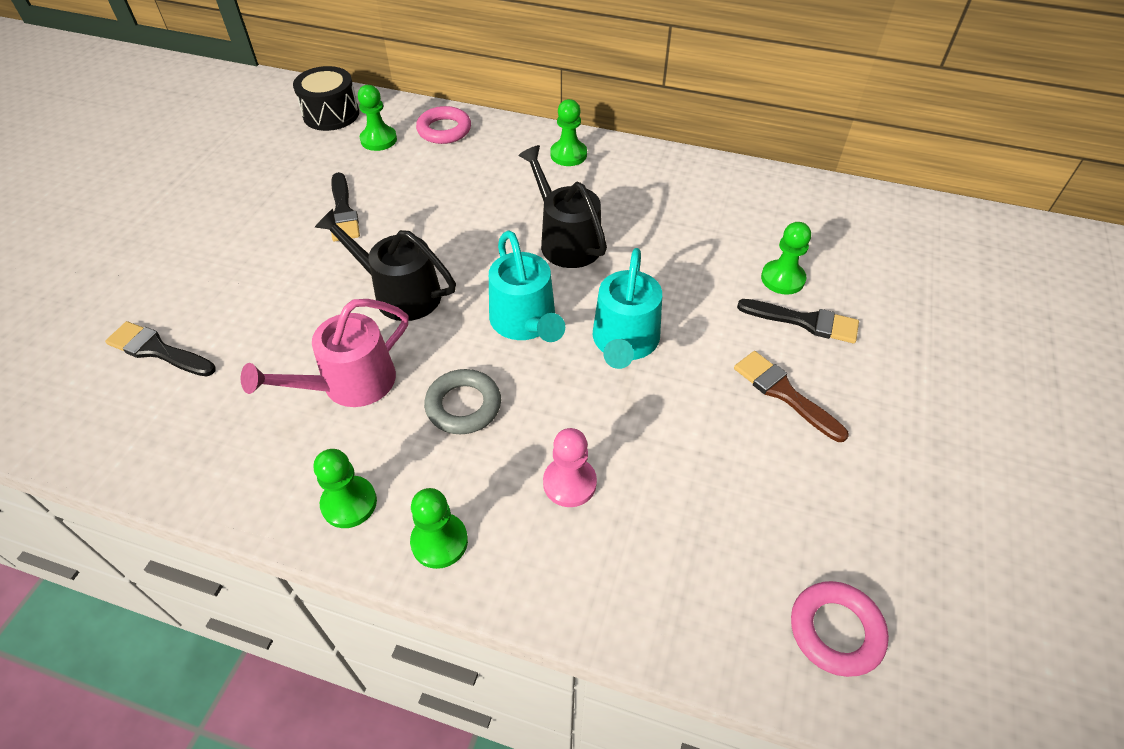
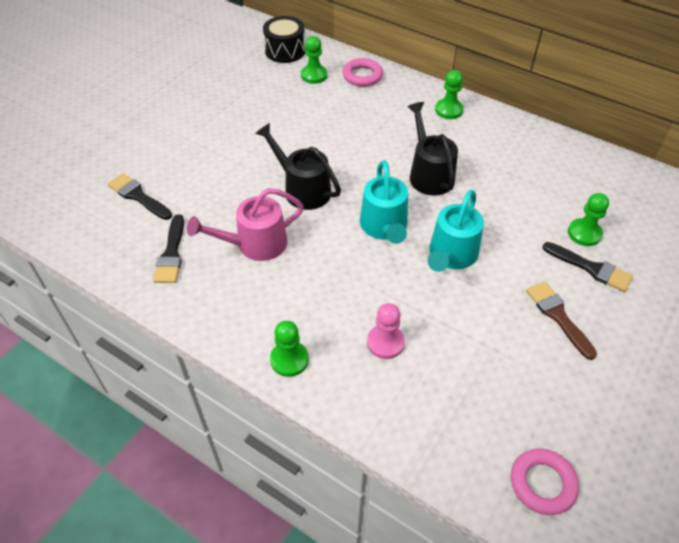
camera: 15 degrees right, 0 degrees up
green pawn [314,449,377,528] -> none
black brush [331,172,360,242] -> black brush moved to [153,214,184,283]
grey ring [424,369,501,434] -> none

